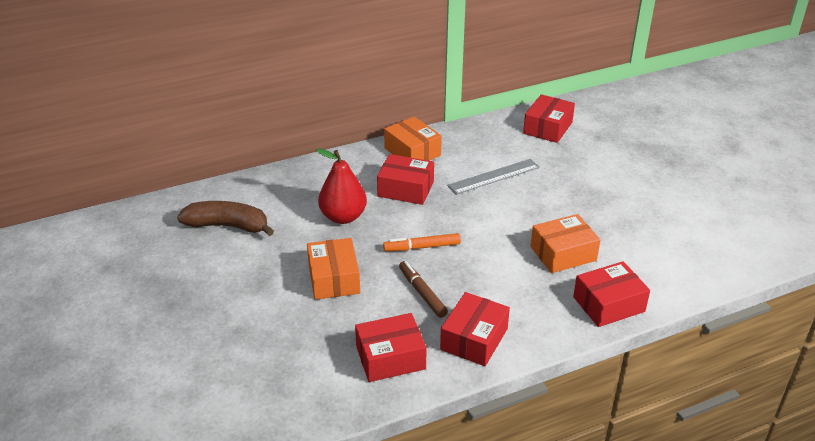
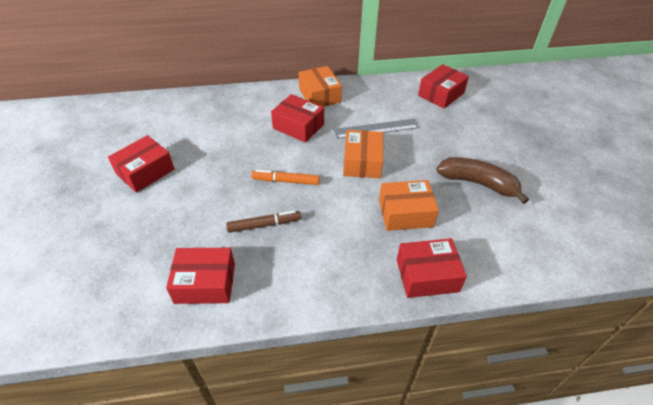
camera: 15 degrees right, 10 degrees up
brown banana [177,201,274,236] -> brown banana moved to [436,157,529,204]
orange box [307,238,360,300] -> orange box moved to [343,130,383,178]
red pear [316,148,367,224] -> none
brown marker [399,261,448,318] -> brown marker turned 90 degrees clockwise [226,210,301,233]
red box [440,292,510,366] -> red box moved to [108,135,175,193]

